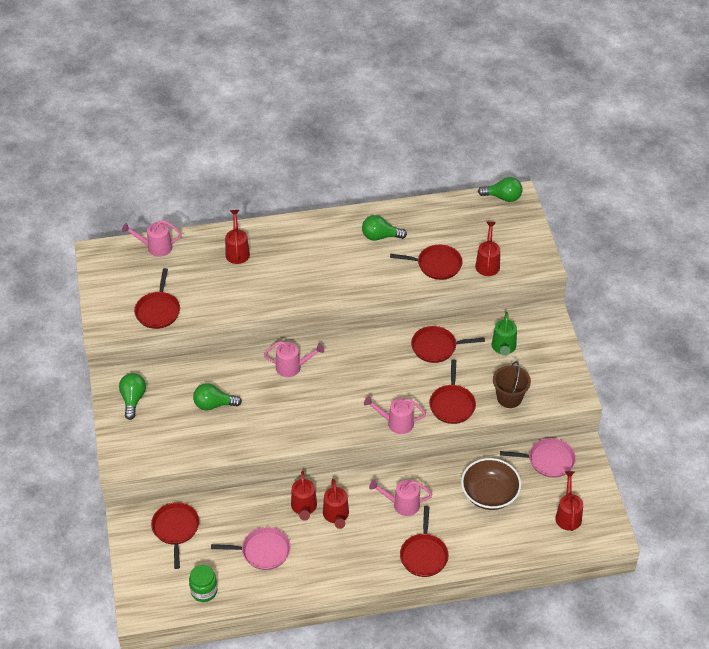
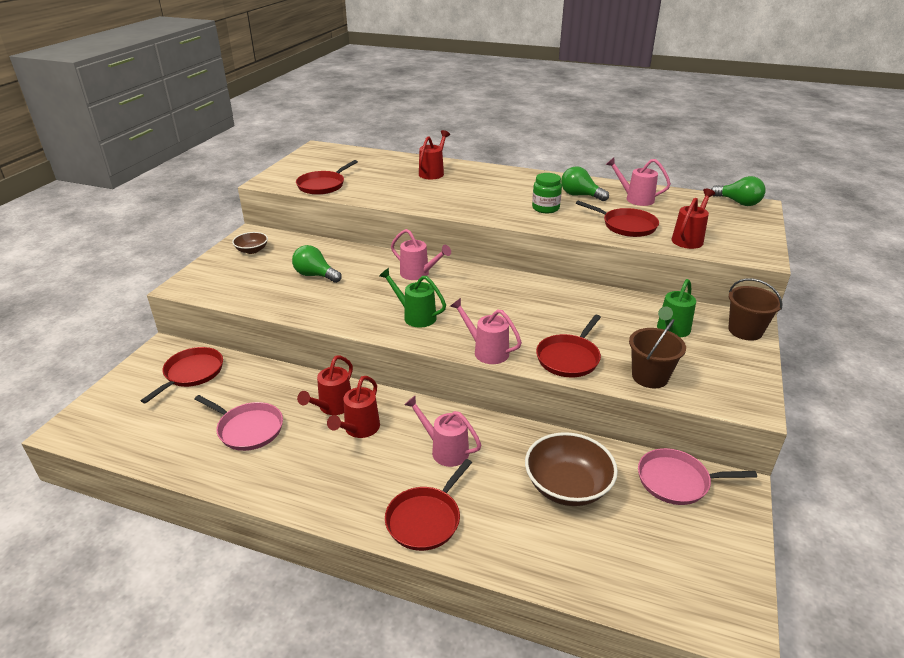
camera: 30 degrees right, 15 degrees down
green light bulb [119,373,146,420] -> brown bowl [232,232,268,254]
pink watering can [122,220,182,257] -> pink watering can moved to [606,157,671,206]
green jar [189,565,217,602] -> green jar moved to [532,173,562,213]
red pan [411,326,485,363] -> none
pink pan [500,438,576,478] -> pink pan turned 150 degrees clockwise [638,448,757,505]
red watering can [555,471,583,531] -> none
none -> green watering can [379,268,446,328]
none -> brown bucket [728,278,783,341]

